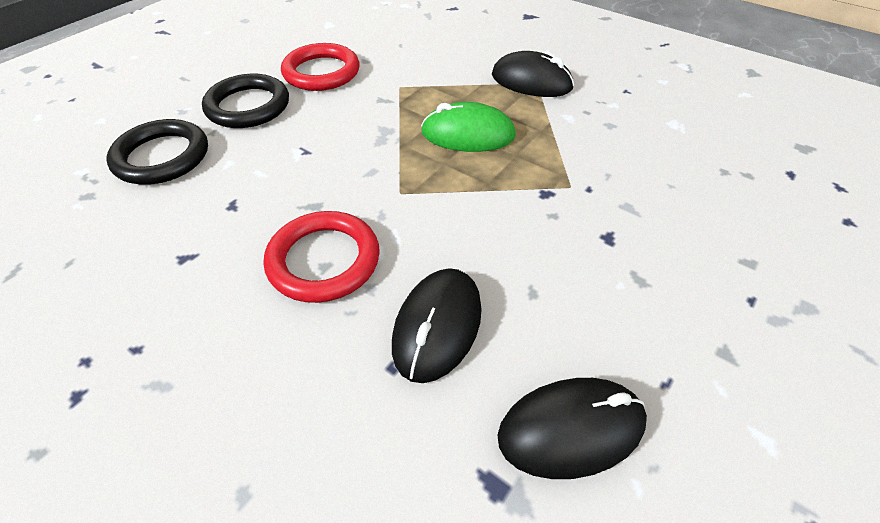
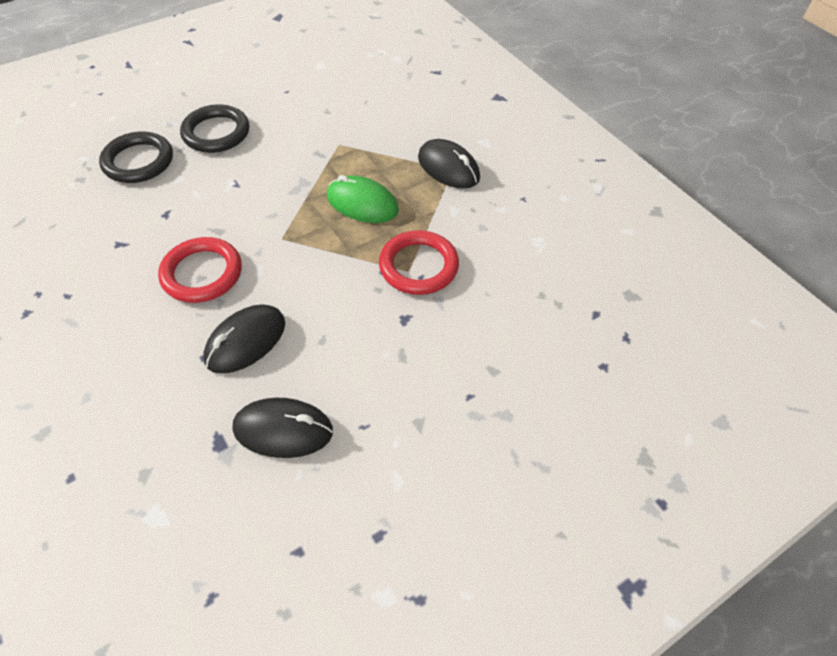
camera: 20 degrees right, 5 degrees up
red ring [281,43,359,91] -> red ring moved to [379,230,459,295]

